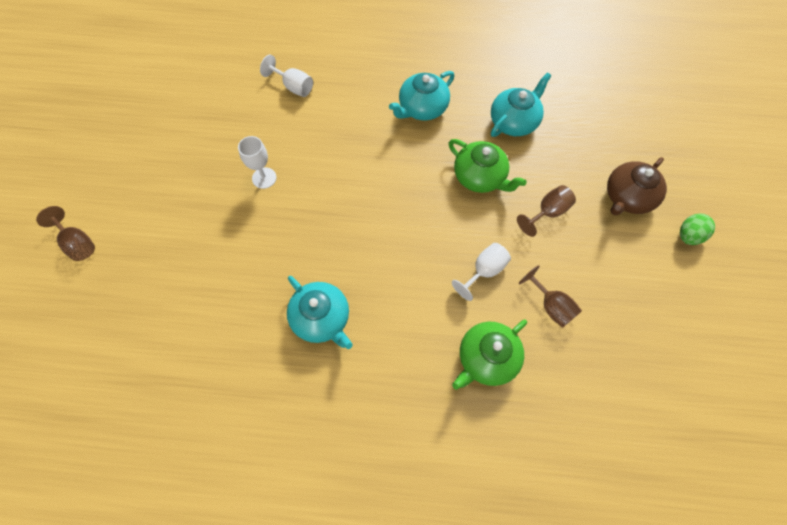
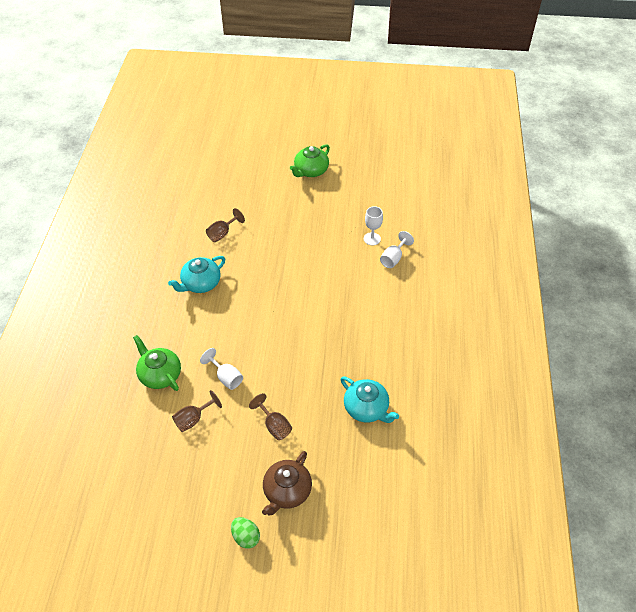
camera: 90 degrees right, 15 degrees down
brown goblet [36,206,95,261] -> brown goblet moved to [206,208,245,242]
white goblet [238,136,276,189] -> white goblet moved to [364,206,383,245]
turquoise teapot [389,71,455,121] -> none
green teapot [449,139,526,193] -> green teapot moved to [290,144,330,177]
brown teapot [607,157,667,215] -> brown teapot turned 105 degrees counterclockwise [262,451,312,515]

